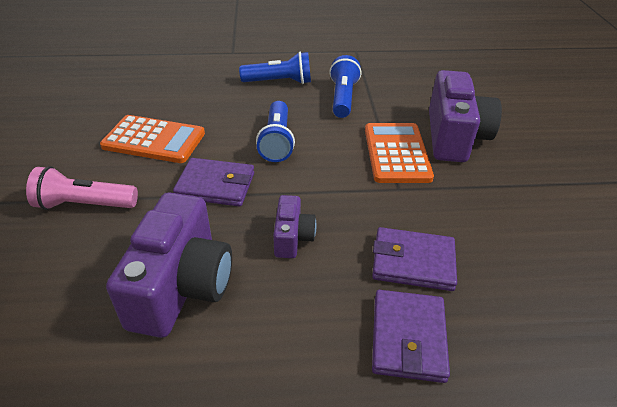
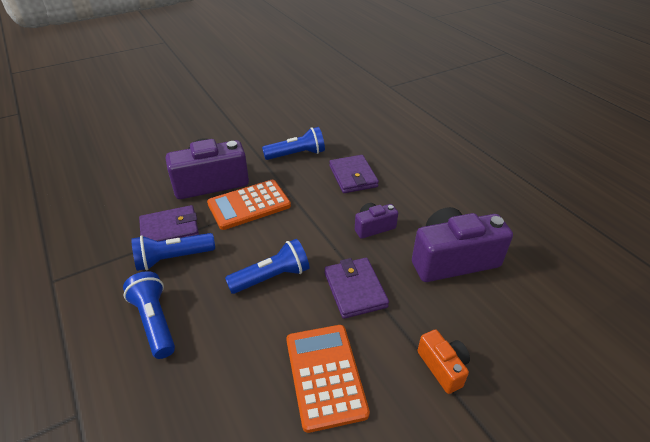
camera: 115 degrees left, 0 degrees up
pink flashlight [26,166,138,210] -> orange camera [417,329,470,394]
purple wallet [372,290,450,383] -> purple wallet moved to [139,205,199,241]
none -> blue flashlight [262,127,325,160]

